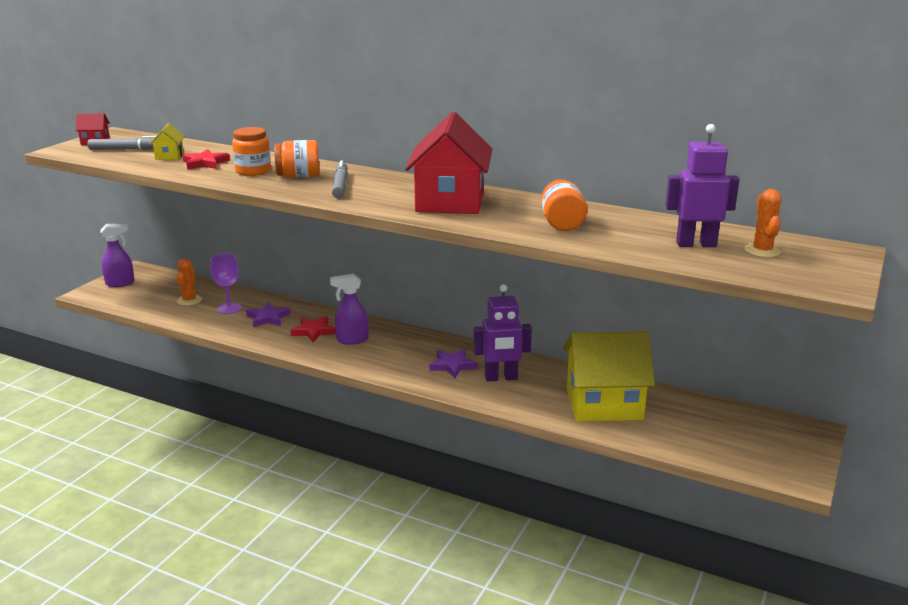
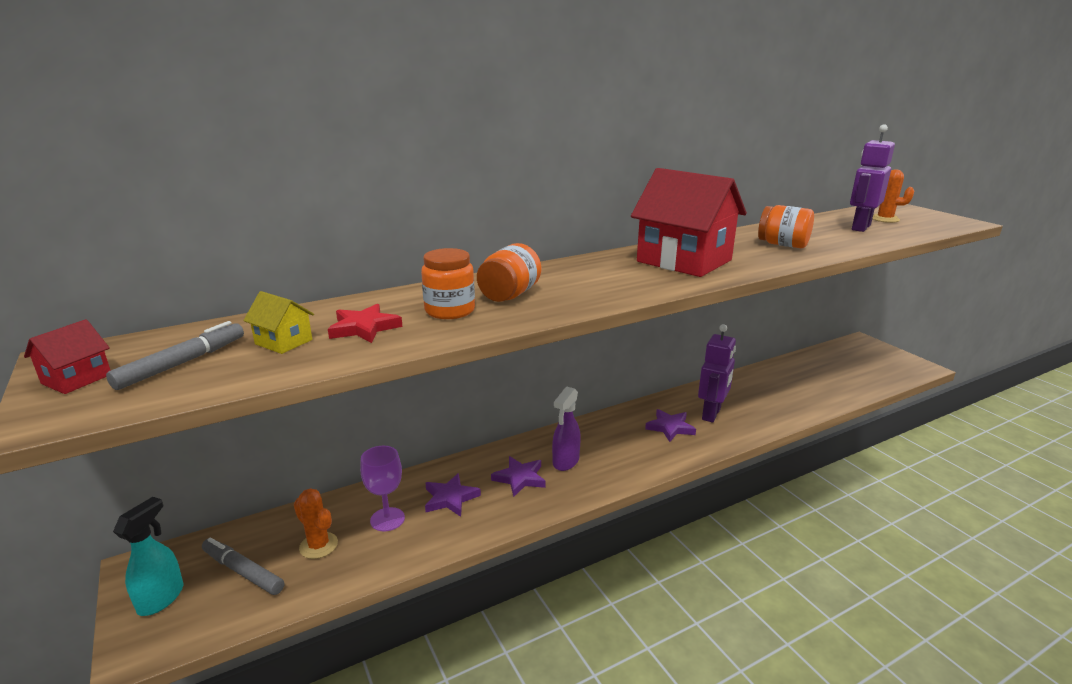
camera: 55 degrees left, 0 degrees up
purple spray bottle [100,224,135,287] -> turquoise spray bottle [113,497,183,616]
red star [290,316,336,342] -> purple star [491,456,546,497]
grey marker [332,160,348,198] -> grey marker moved to [202,538,284,595]
yellow house [563,331,655,422] -> none

